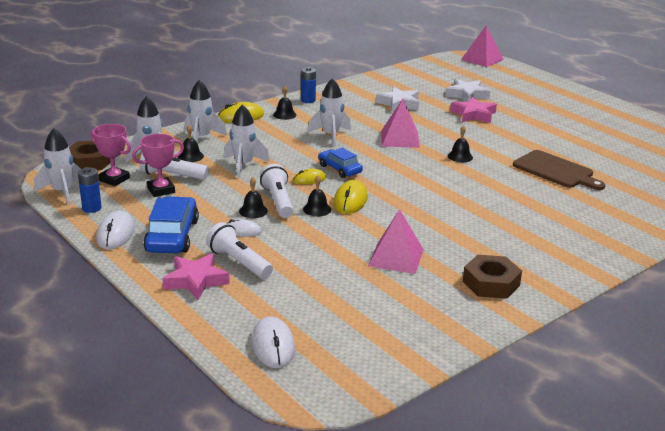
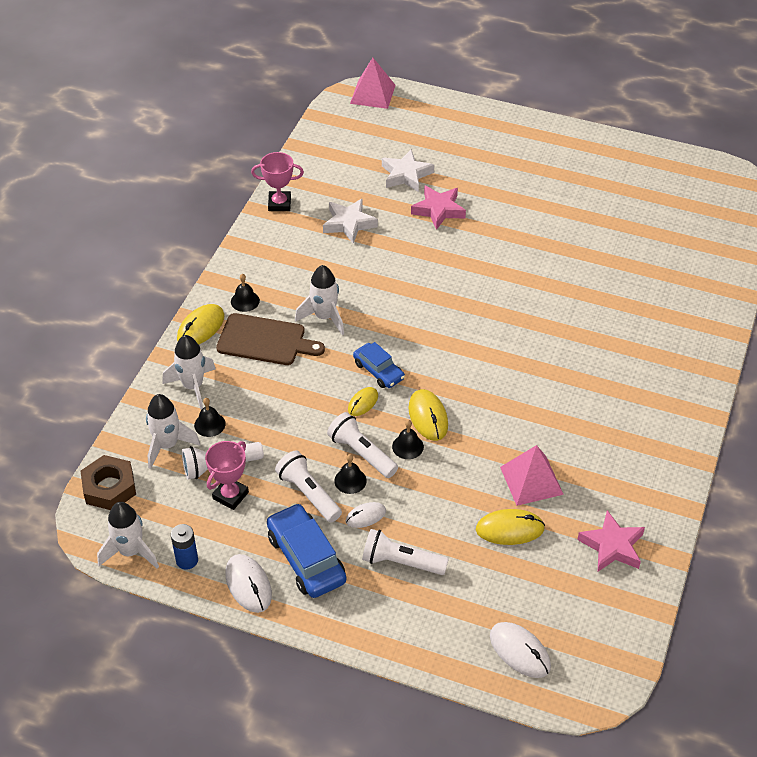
camera: 30 degrees left, 20 degrees up
pink trophy [91,124,131,186] -> pink trophy moved to [251,152,304,211]
pink star [162,253,230,300] -> pink star moved to [577,510,645,572]
white rocket [224,104,270,178] -> none
blue battery [301,67,316,103] -> none
blue car [318,148,363,178] -> blue car turned 150 degrees counterclockwise [353,342,405,388]
pink pyramid [381,99,420,148] -> none
black bell [448,125,473,162] -> none
brown nut [463,255,522,299] -> none
brown cutting board [513,150,605,190] -> brown cutting board moved to [216,313,325,365]
none -> white flashlight [275,450,342,522]
none -> yellow mouse [476,509,545,545]

